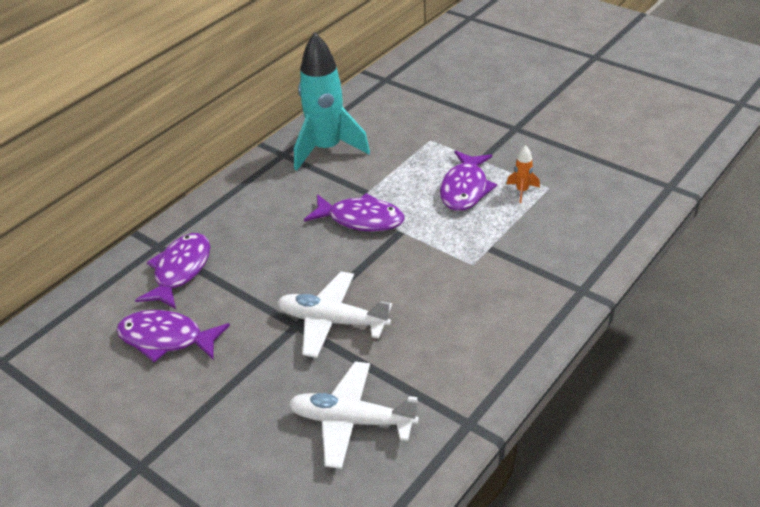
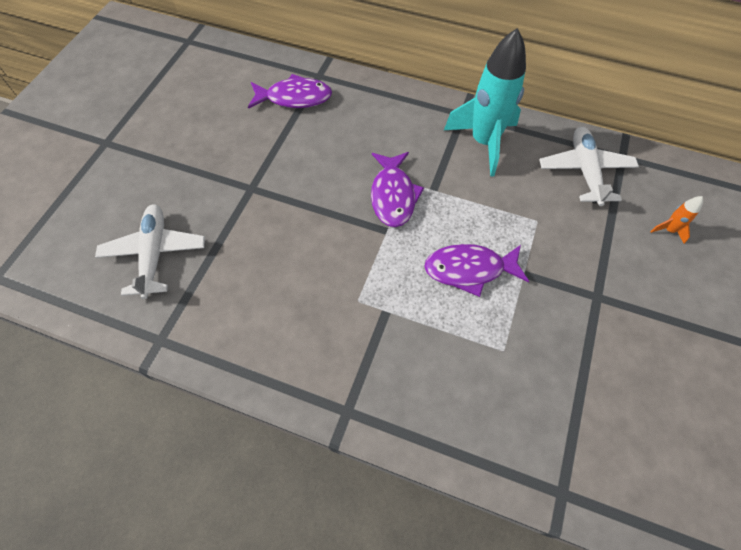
camera: 70 degrees right, 20 degrees up
purple fish [116,310,230,362] -> none
white plane [277,272,392,358] -> white plane moved to [539,127,639,206]
orange rocket [507,145,540,203] -> orange rocket moved to [650,196,703,244]

